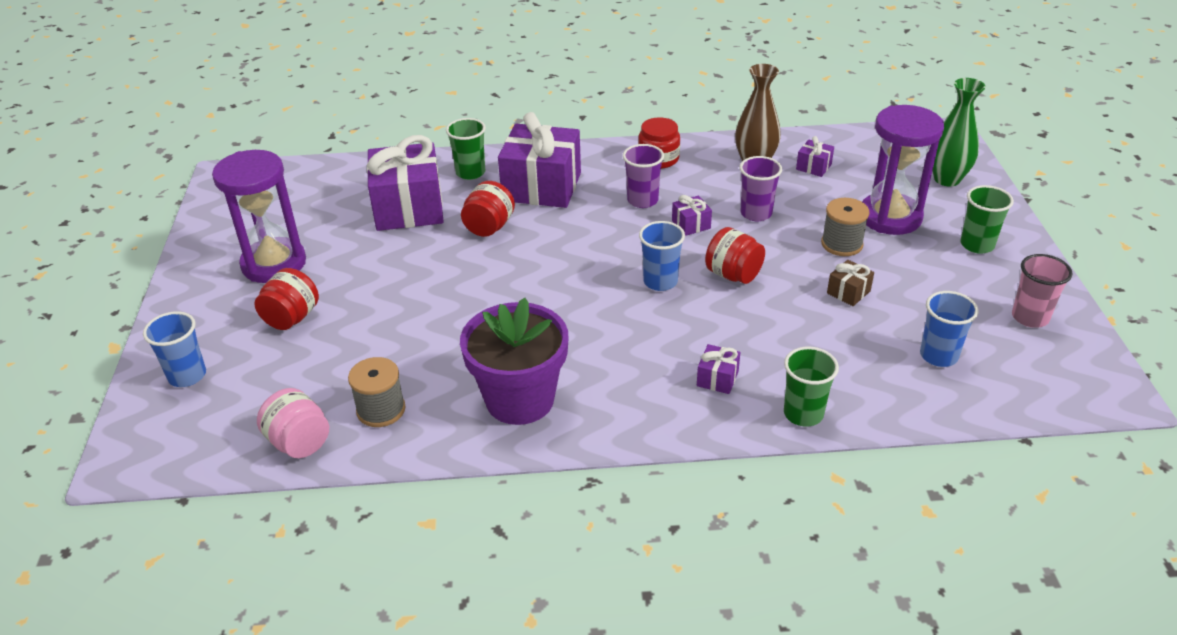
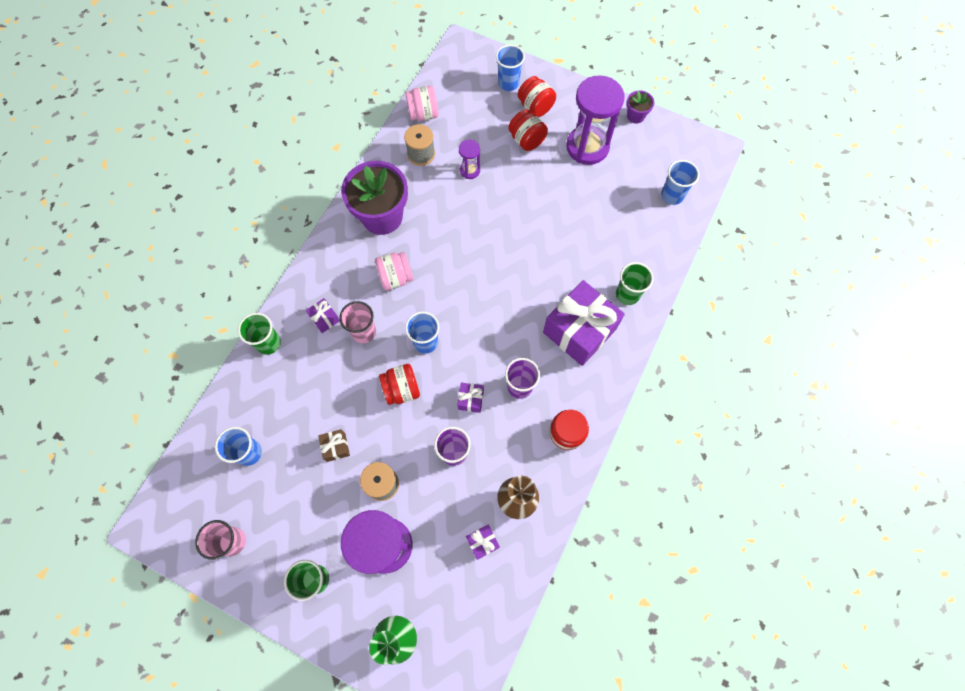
camera: 120 degrees right, 30 degrees up
purple gift [367,135,444,231] -> none
red jar [461,181,515,237] -> red jar moved to [518,76,556,117]
none -> pink cup [339,301,376,343]
none -> pink jar [375,252,413,291]
none -> purple hourglass [459,140,480,179]
none -> purple flower pot [627,90,654,124]
none -> blue cup [661,160,699,205]

